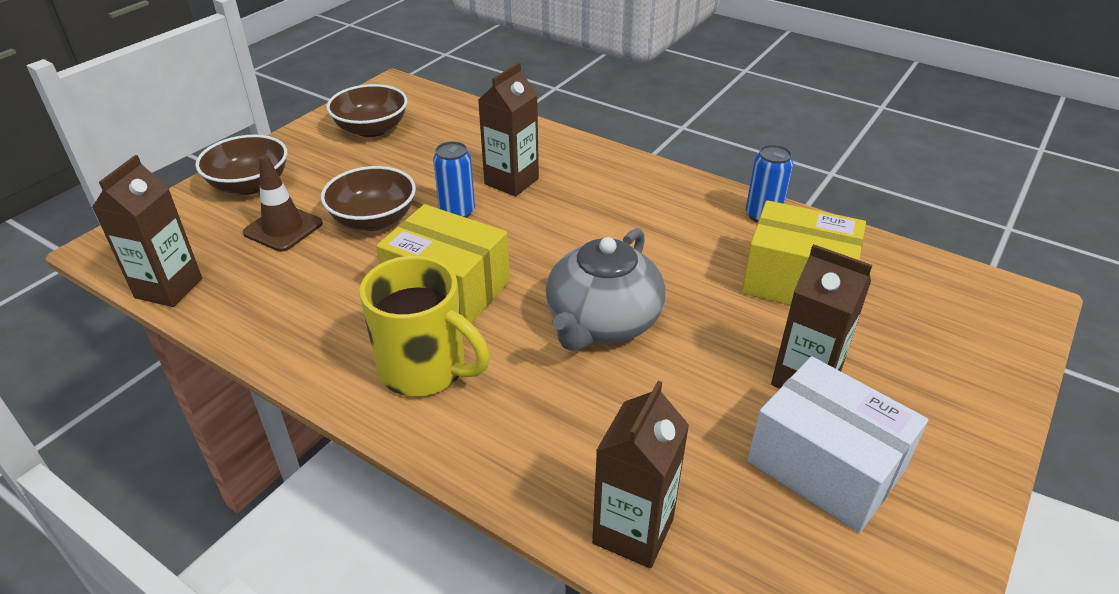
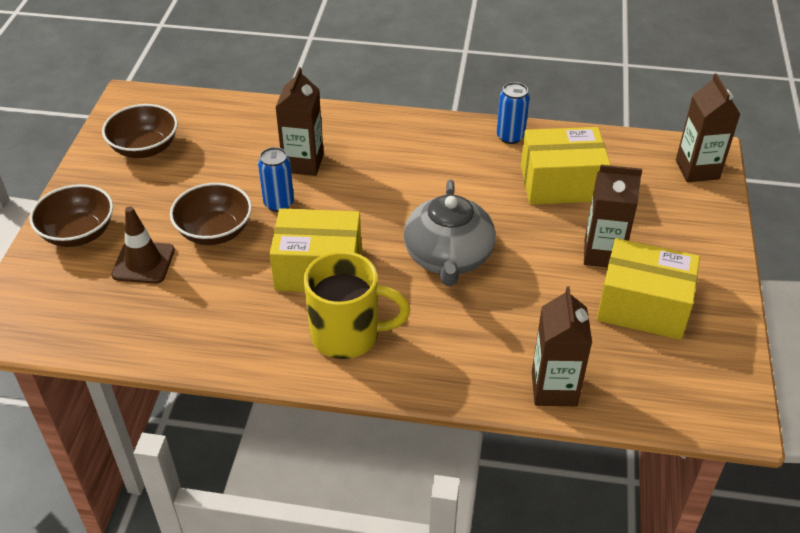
camera: 25 degrees left, 5 degrees up
brown carton [92,155,202,307] -> brown carton moved to [676,73,740,182]
white box [747,356,928,533] -> yellow box [597,238,700,340]

